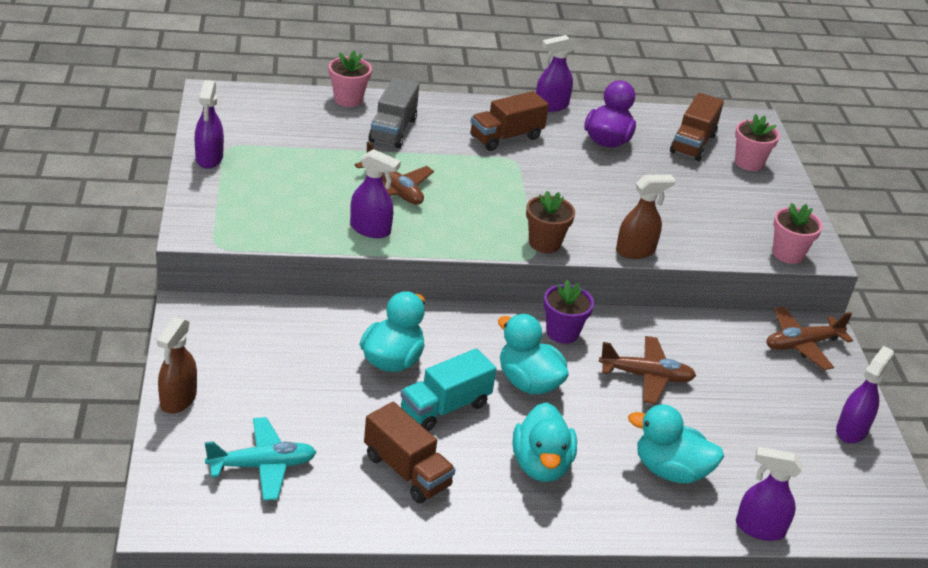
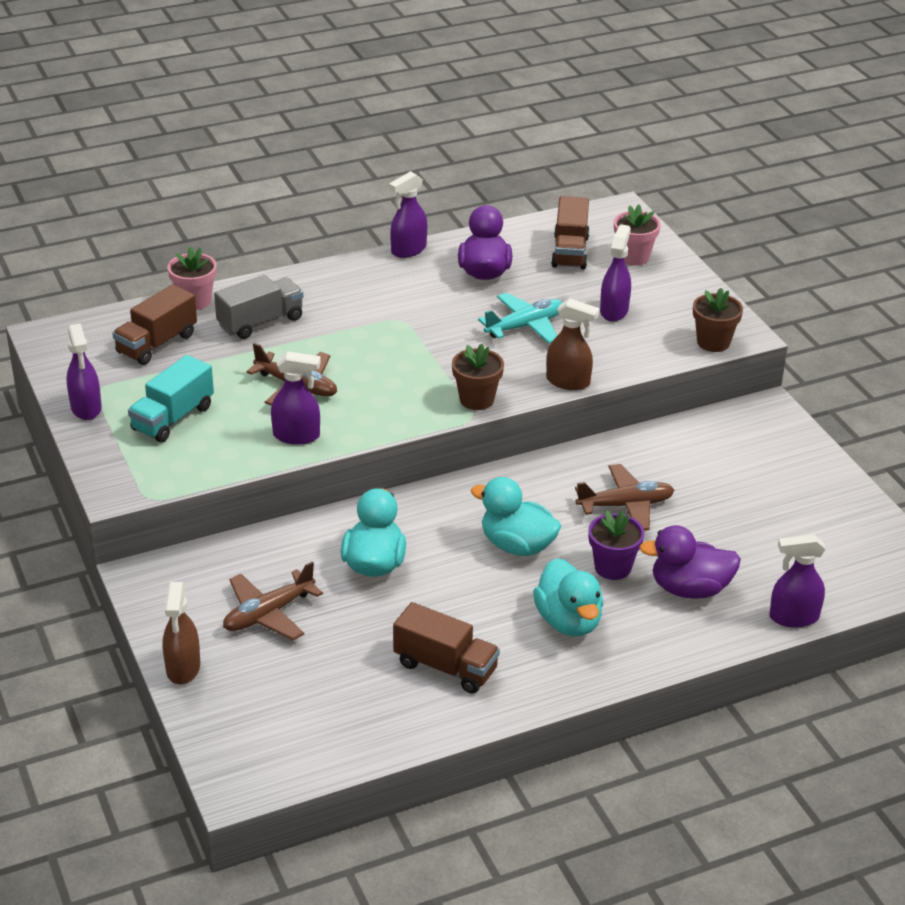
camera: 15 degrees left, 0 degrees up
turquoise plane [205,417,316,501] -> turquoise plane moved to [478,293,563,343]
grey truck [368,77,419,148] -> grey truck turned 120 degrees counterclockwise [214,275,304,339]
turquoise truck [400,348,497,431] -> turquoise truck moved to [128,355,214,442]
brown truck [470,91,549,151] -> brown truck moved to [112,284,197,365]
purple flower pot [544,280,594,344] -> purple flower pot moved to [588,510,645,580]
brown spray bottle [616,174,675,259] -> brown spray bottle turned 60 degrees clockwise [546,299,600,390]
turquoise duck [628,405,724,483] -> purple duck [639,525,741,599]
brown plane [766,307,853,370] -> brown plane moved to [223,561,323,640]
pink flower pot [773,203,823,264] -> brown flower pot [693,288,743,352]
purple spray bottle [836,346,894,443] -> purple spray bottle moved to [600,224,631,322]

